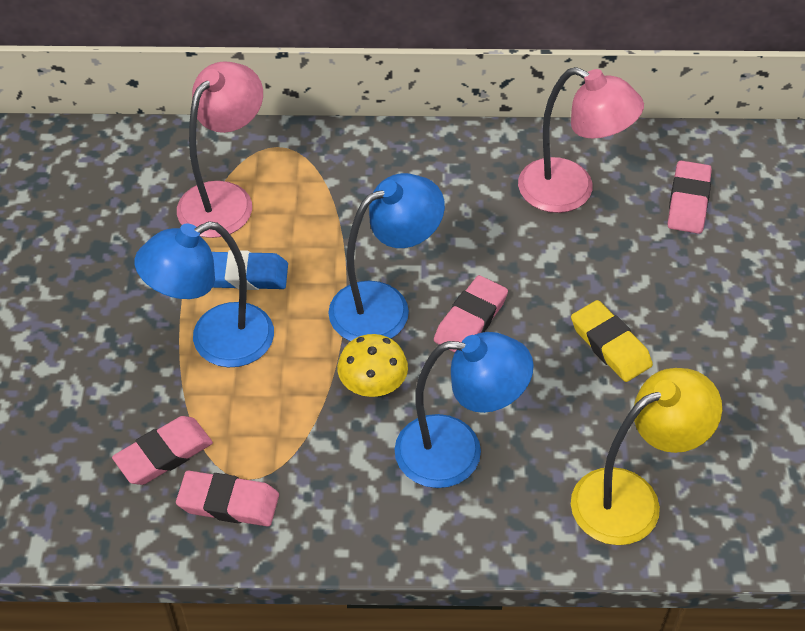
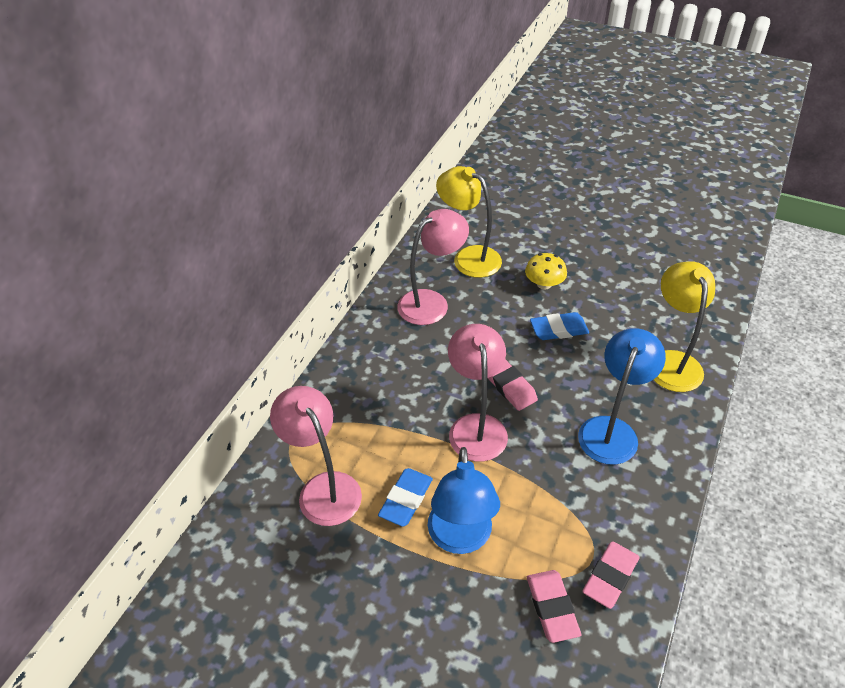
camera: 65 degrees left, 5 degrees down
blue lamp [328,173,445,341] -> pink lamp [448,324,508,462]
yellow mushroom [337,334,408,397] -> yellow mushroom moved to [525,253,567,290]
yellow eraser [571,300,653,382] -> blue eraser [530,312,589,340]
pink eraser [668,161,712,234] -> yellow lamp [436,166,502,278]

